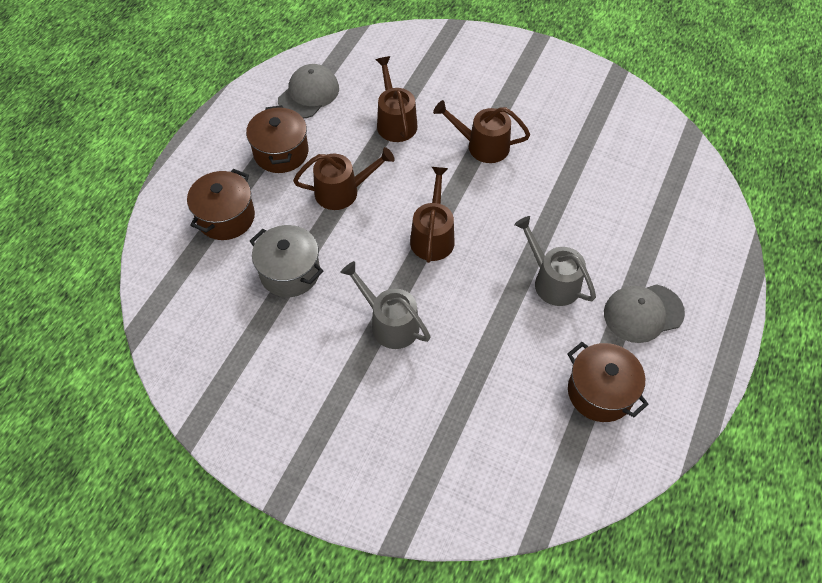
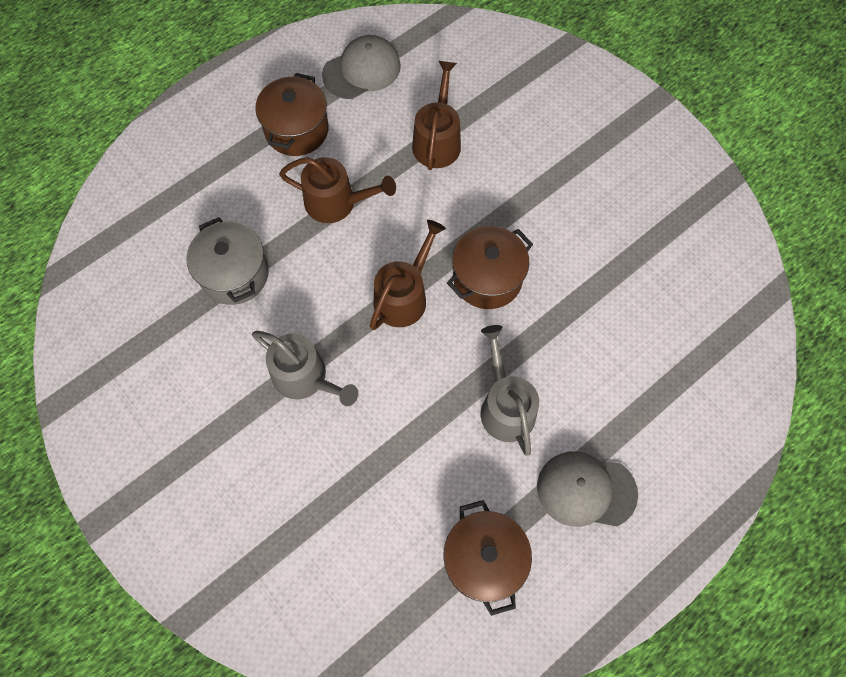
camera: 25 degrees right, 10 degrees up
brown pot [187,169,255,240] -> brown pot moved to [447,226,533,309]
grey watering can [340,261,431,349] -> grey watering can turned 150 degrees clockwise [252,331,358,406]
brown watering can [433,100,530,163] -> none

